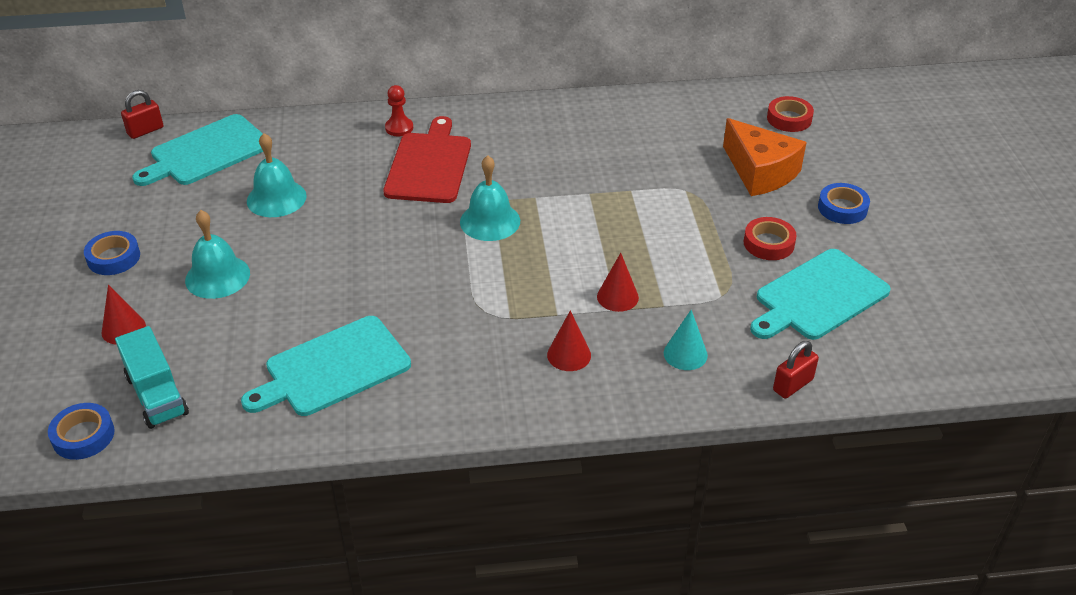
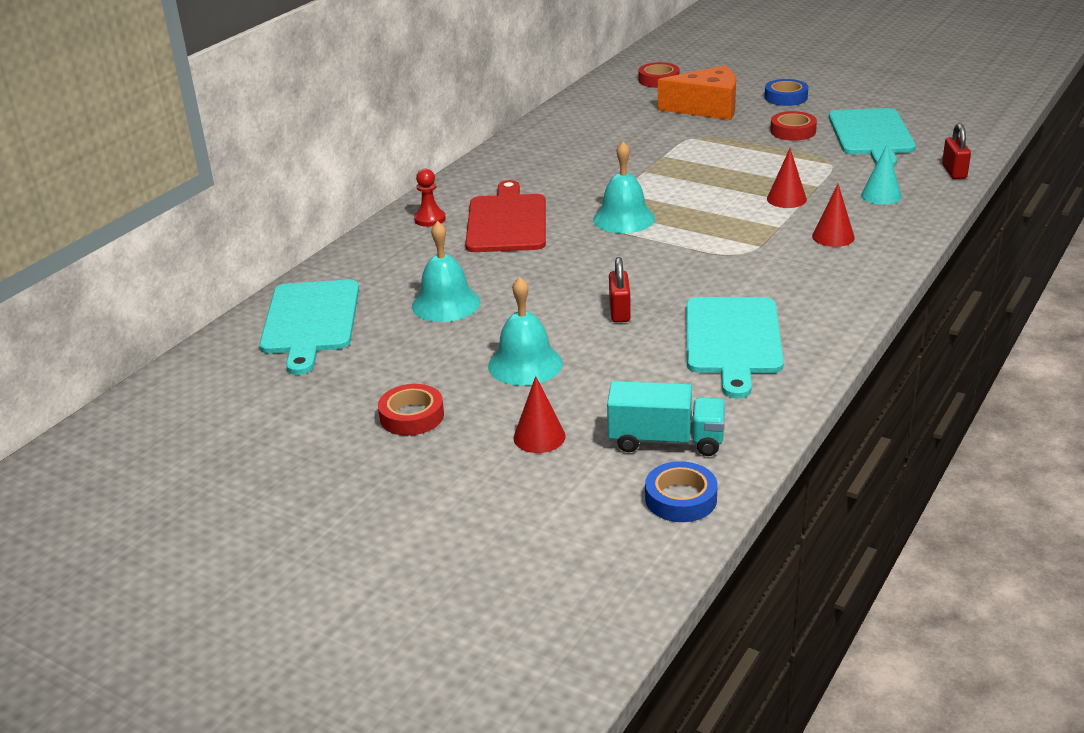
camera: 50 degrees left, 10 degrees down
blue tape [84,231,140,275] -> red tape [378,384,444,436]
red padlock [121,90,164,139] -> red padlock moved to [609,257,631,322]
red cutting board [383,116,471,203] -> red cutting board turned 45 degrees clockwise [465,180,546,252]

